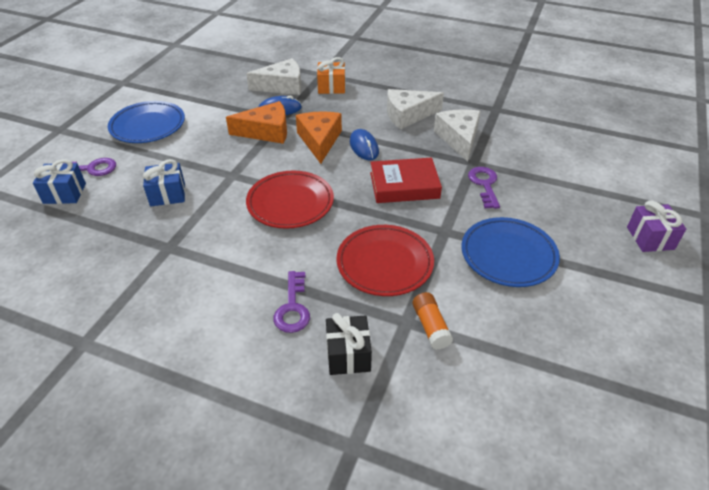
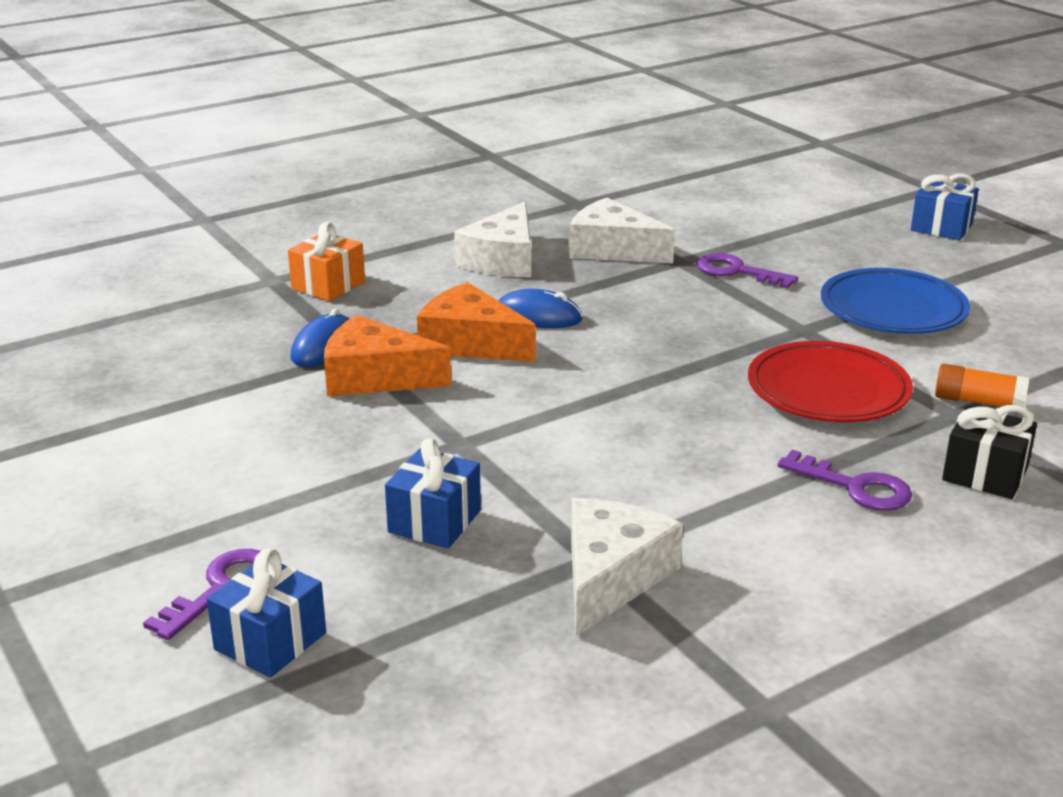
camera: 55 degrees left, 15 degrees down
blue plate [108,101,185,143] -> none
orange cheese [226,101,287,144] -> orange cheese turned 105 degrees counterclockwise [324,315,451,397]
white cheese [246,58,301,95] -> white cheese moved to [571,498,683,636]
red plate [246,171,334,229] -> none
red book [370,157,442,203] -> none
purple gift [627,200,686,252] -> blue gift [911,174,979,240]

